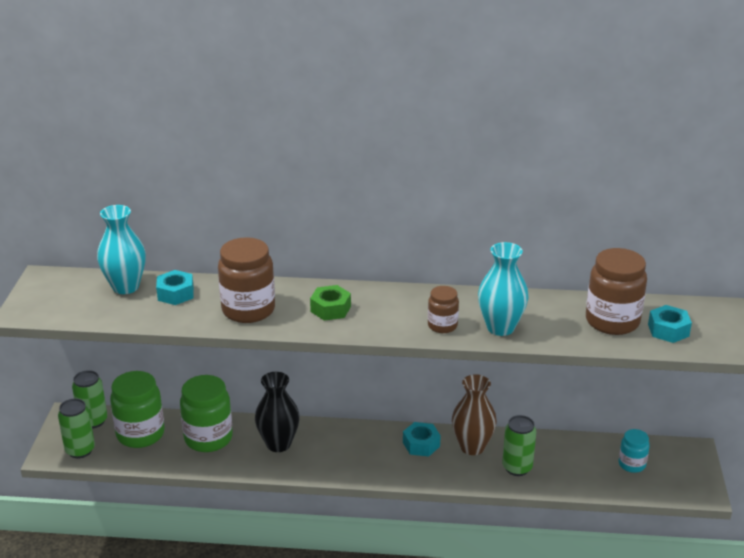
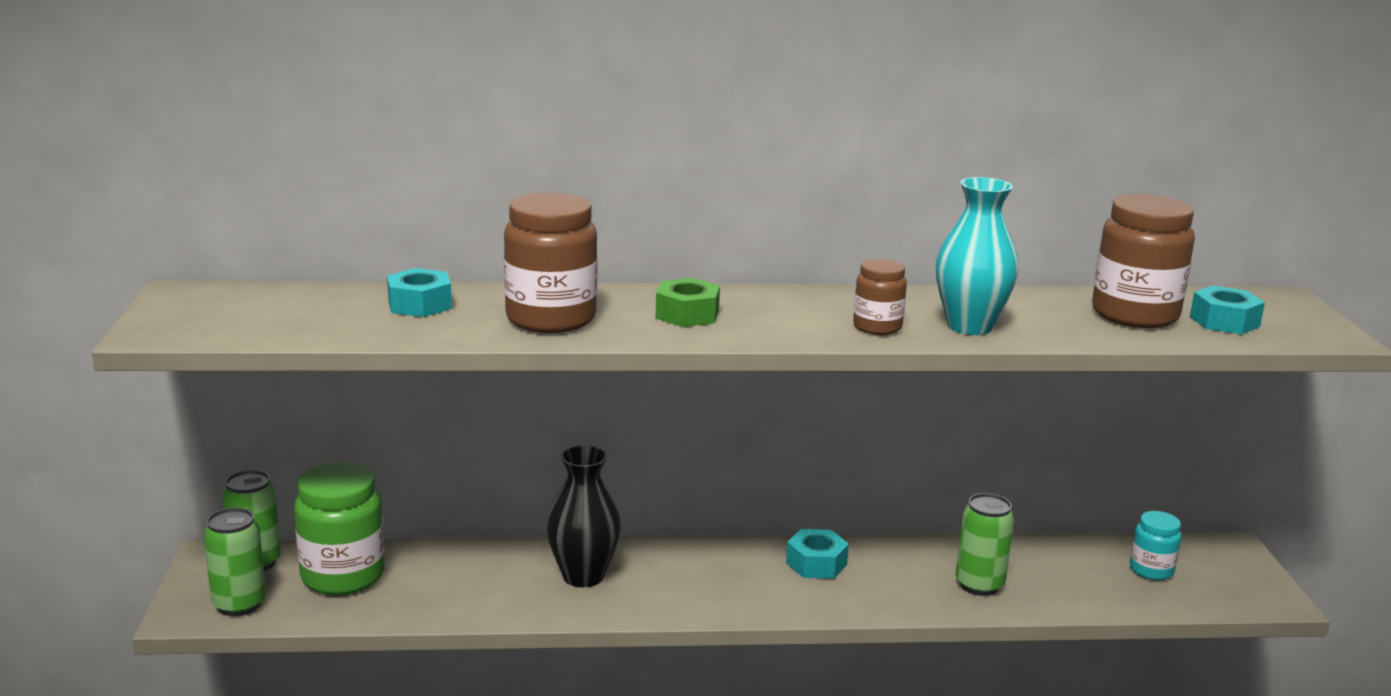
camera: 10 degrees left, 10 degrees down
turquoise vase [97,205,146,294] -> none
green jar [180,375,233,452] -> none
brown vase [452,374,497,455] -> none

